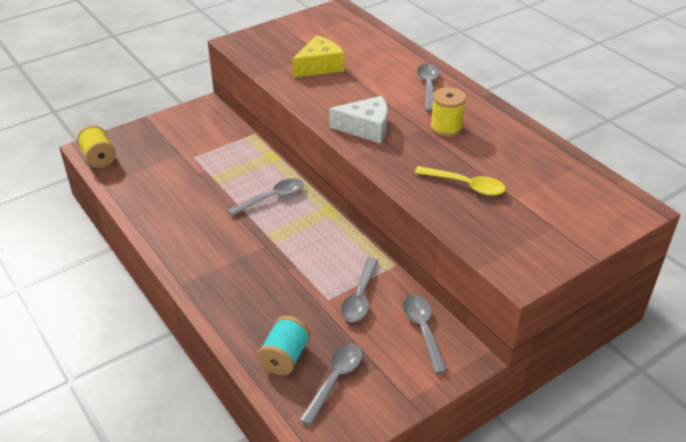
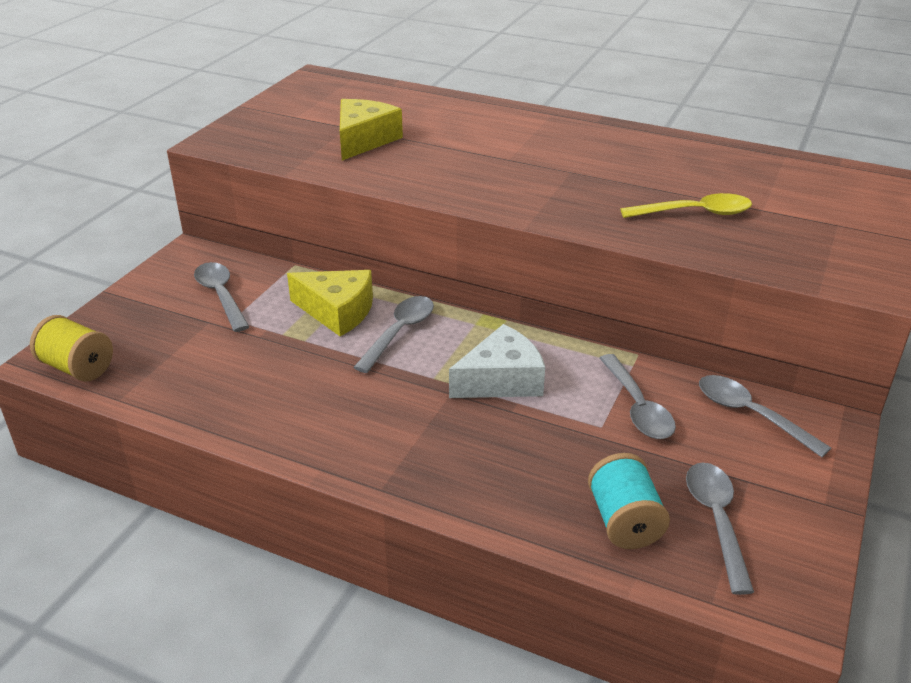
camera: 30 degrees left, 5 degrees down
white cheese [329,96,387,144] -> white cheese moved to [449,324,545,398]
grey spoon [417,64,440,112] -> grey spoon moved to [194,262,249,332]
yellow spool [430,87,466,137] -> none
none -> yellow cheese [287,270,373,336]

